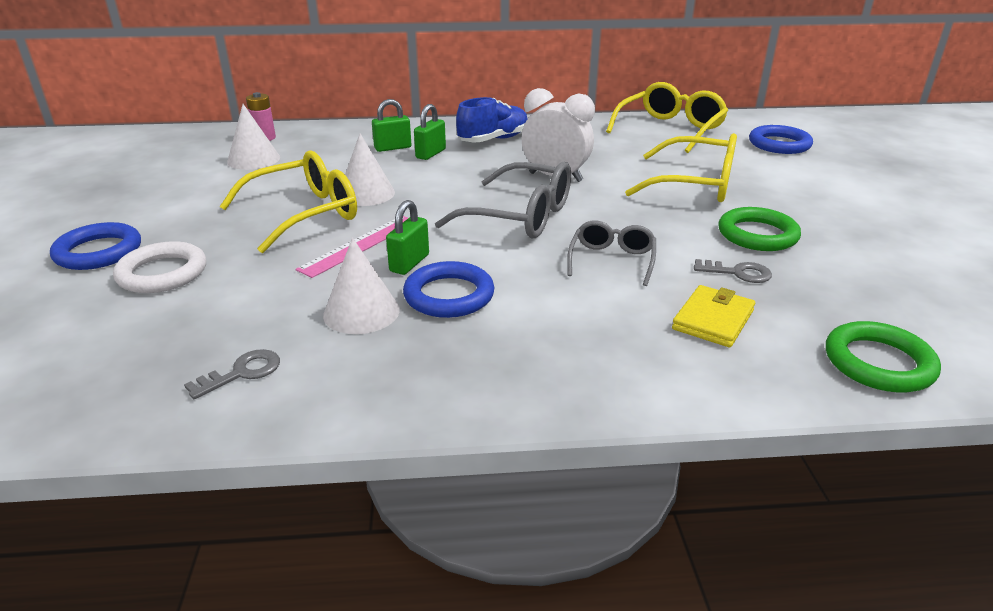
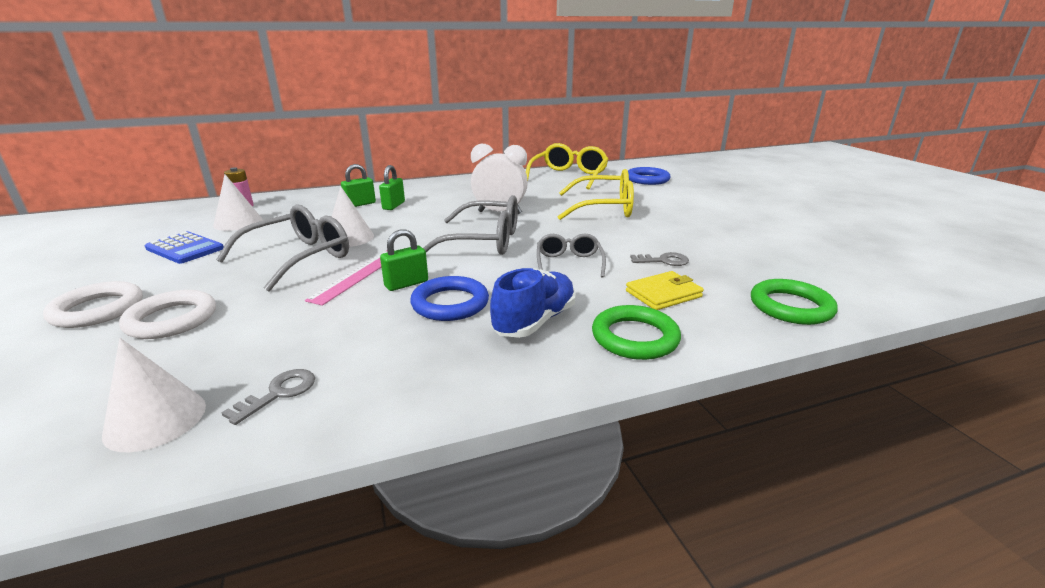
camera: 15 degrees left, 5 degrees down
blue ring [50,222,141,270] -> white ring [43,281,143,328]
yellow glasses [219,150,357,253] -> grey glasses [216,204,349,292]
white cone [323,238,400,334] -> white cone moved to [102,338,206,452]
green padlock [386,200,429,275] -> green padlock turned 45 degrees clockwise [380,229,428,291]
blue shoe [456,97,527,142] -> blue shoe moved to [490,268,576,338]
yellow wallet [672,285,755,347] -> yellow wallet turned 45 degrees clockwise [626,271,704,310]
green ring [718,207,801,251] -> green ring moved to [592,305,681,360]
none -> blue calculator [145,231,224,264]

